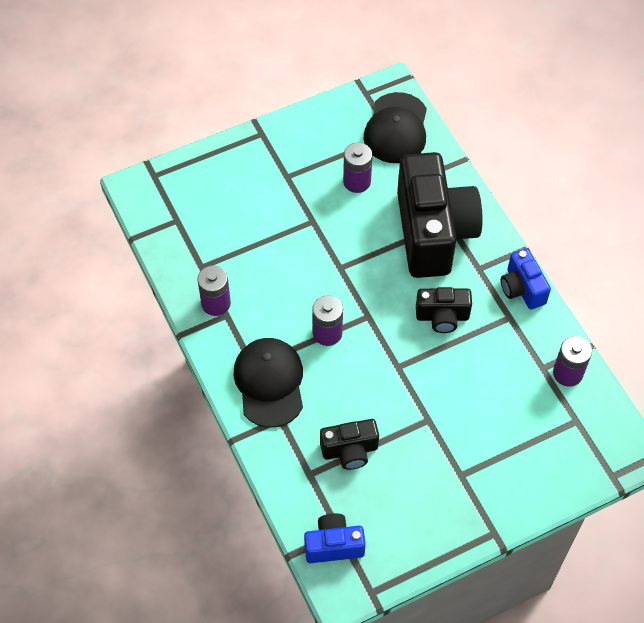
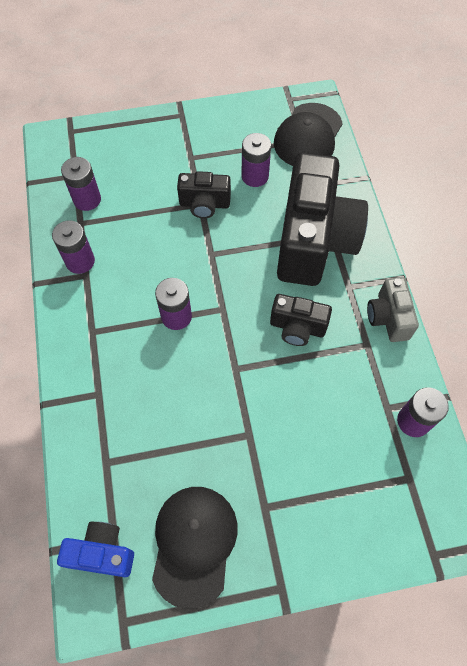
camera: 15 degrees right, 5 degrees up
black cap [234,338,303,428] -> black cap moved to [152,487,238,609]
black camera [320,419,379,470] -> black camera moved to [177,171,231,219]
blue camera [501,248,551,309] -> grey camera [367,277,419,342]
none -> purple battery [61,157,101,211]

